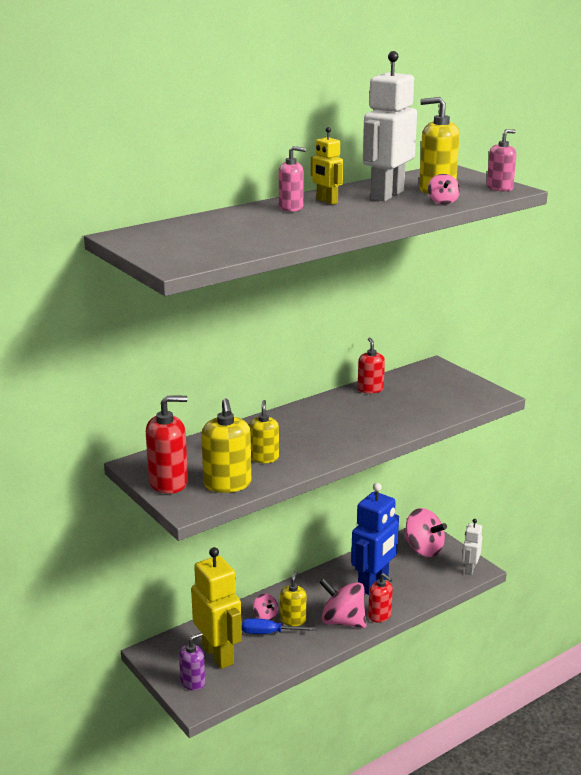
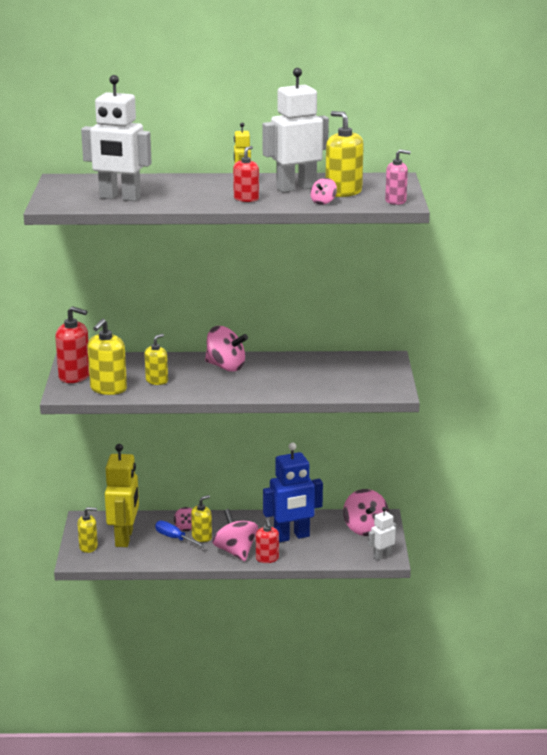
camera: 35 degrees right, 0 degrees up
purple soap dispenser [179,633,205,691] -> yellow soap dispenser [77,507,98,553]
pink soap dispenser [279,146,306,212] -> none
red soap dispenser [358,338,385,393] -> red soap dispenser moved to [233,146,259,202]
none -> white robot [81,75,152,201]
none -> pink spinning top [205,326,248,372]

